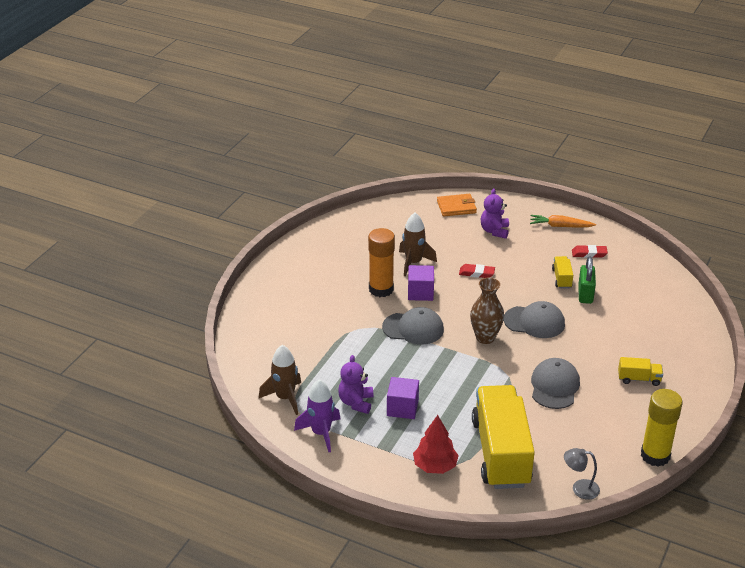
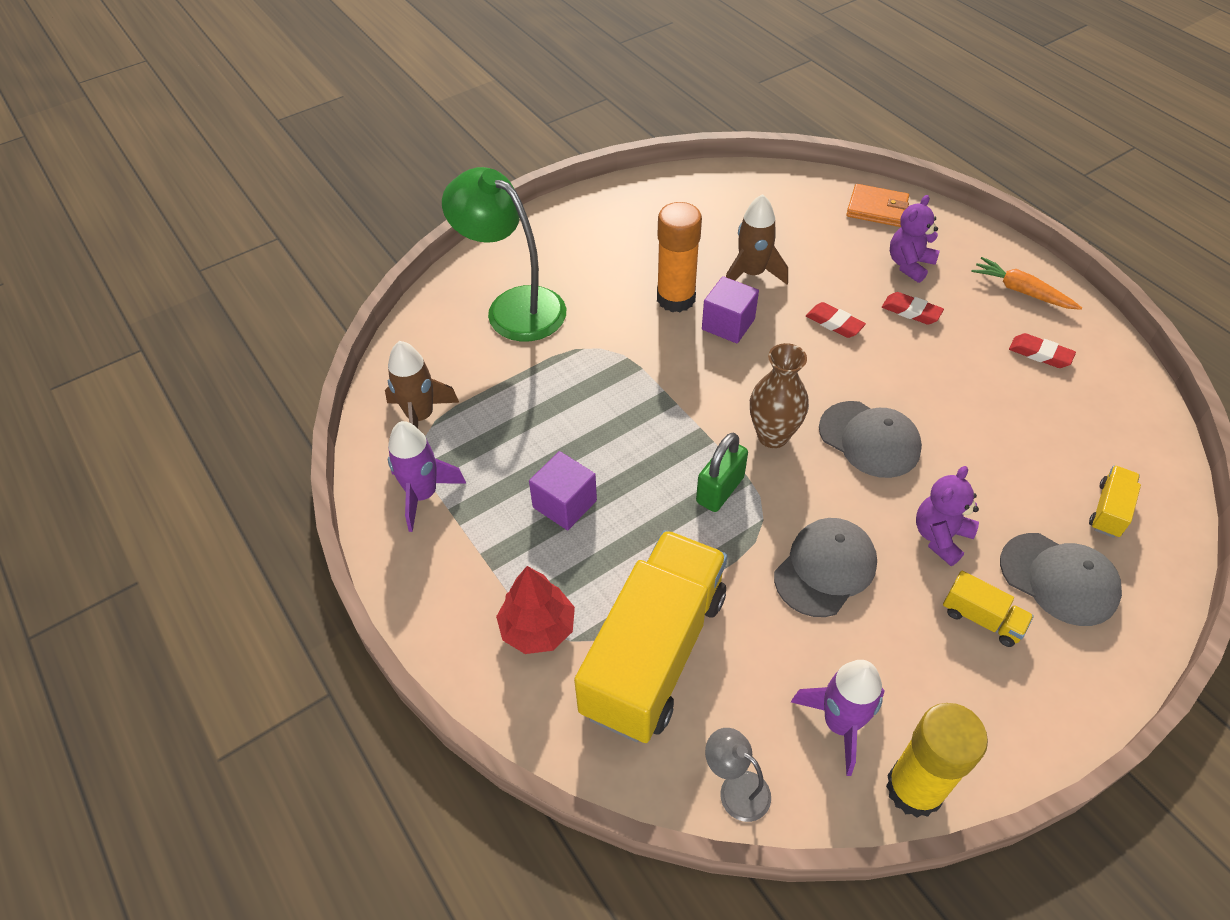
camera: 30 degrees right, 15 degrees up
purple teddy bear [338,355,374,414] -> purple teddy bear moved to [916,466,979,566]
grey cap [382,307,444,344] -> grey cap moved to [1000,533,1122,626]
yellow truck [552,256,573,288] -> yellow truck moved to [1089,465,1141,538]
green padlock [578,256,596,304] -> green padlock moved to [696,433,748,512]
none -> green lamp [442,167,566,341]
none -> purple rocket [791,660,885,776]
none -> red eraser [882,292,944,325]

